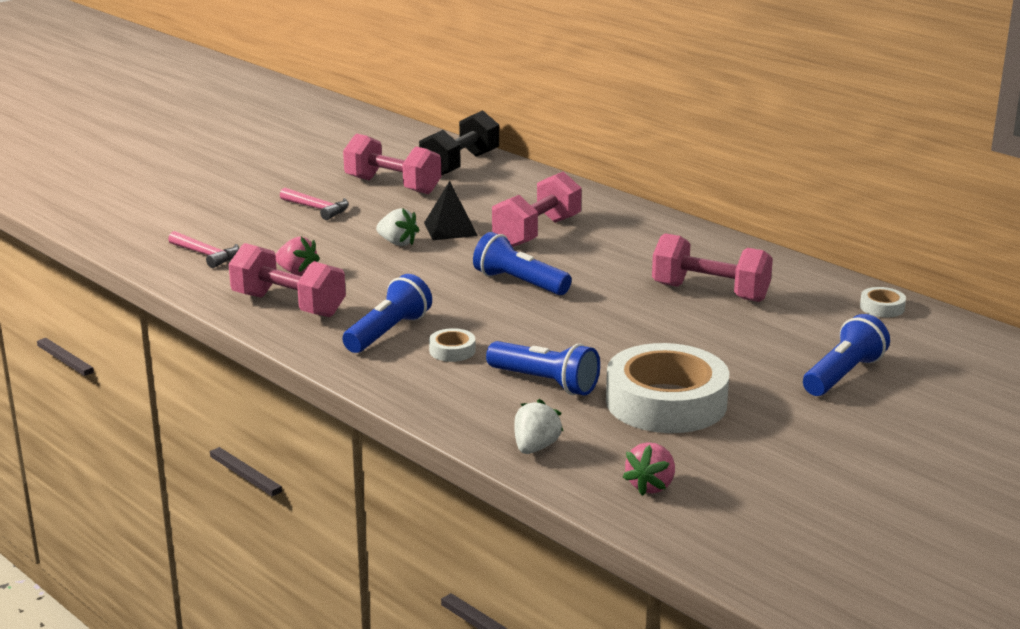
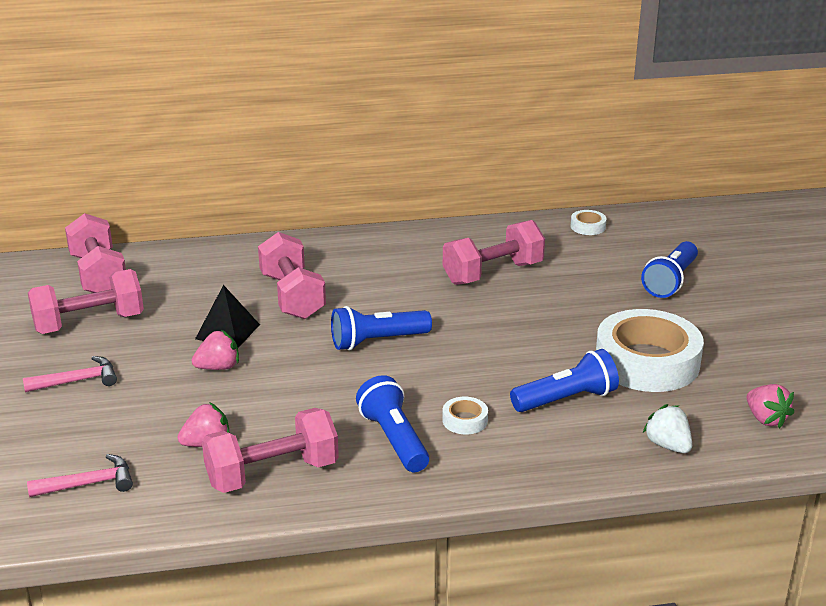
camera: 55 degrees left, 5 degrees up
white strawberry [376,208,419,246] -> pink strawberry [192,330,239,370]
black dumbbell [419,110,499,176] -> pink dumbbell [65,213,126,293]
blue flashlight [803,314,890,396] -> blue flashlight turned 135 degrees counterclockwise [641,241,698,298]

